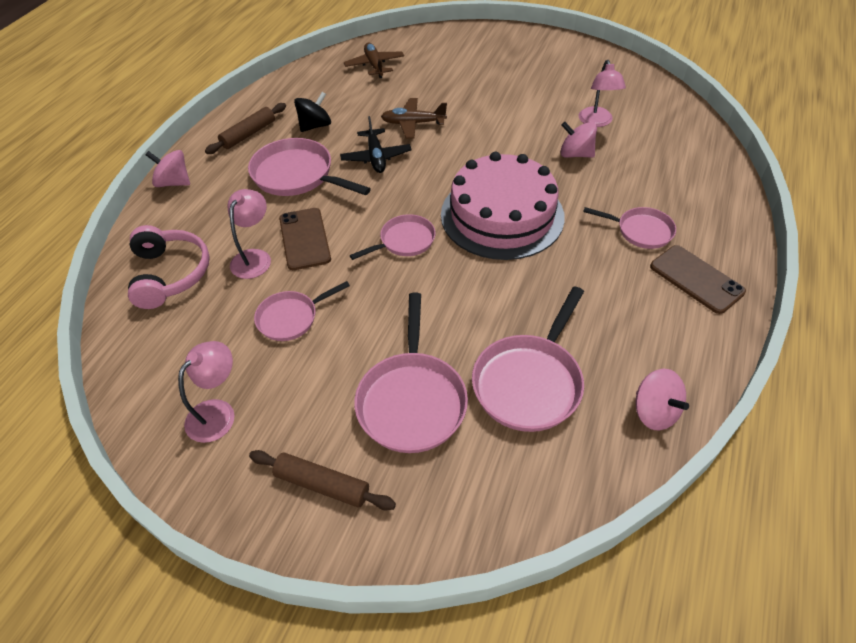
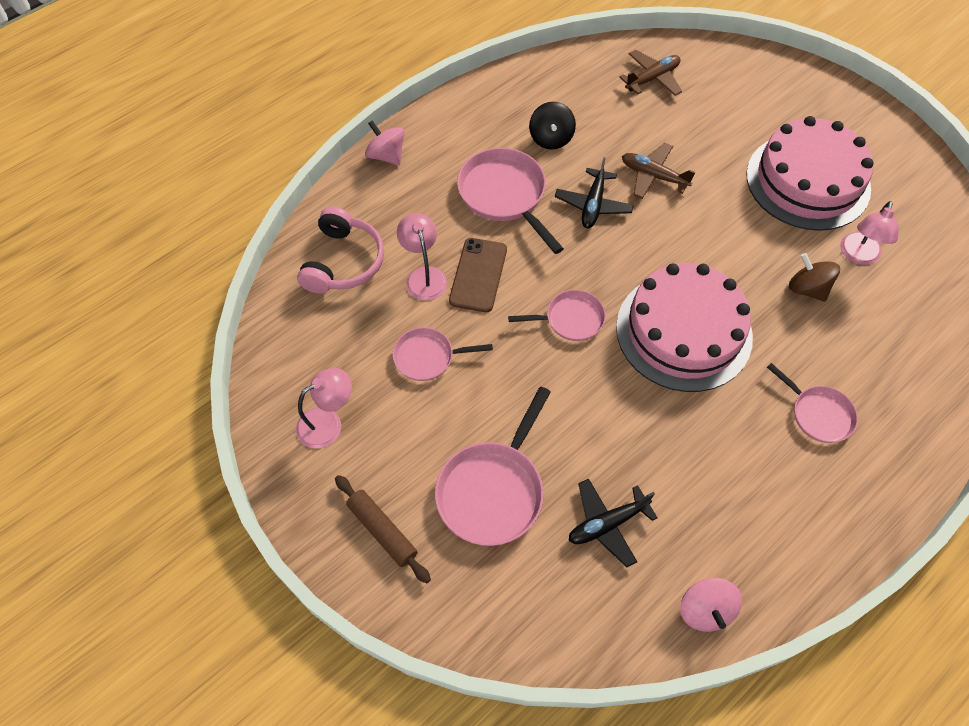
camera: 25 degrees right, 10 degrees up
brown rolling pin [205,103,286,154] -> none
pink lamp [228,189,271,279] -> pink lamp turned 60 degrees counterclockwise [397,213,447,301]
black spinning top [294,92,331,132] -> black spinning top turned 105 degrees clockwise [529,102,576,150]
brown plane [344,43,404,78] -> brown plane turned 45 degrees clockwise [619,50,682,96]
pink pan [472,287,584,432] -> black plane [569,479,658,568]
pink spinning top [560,122,597,158] -> brown spinning top [789,253,840,302]
brown phone [650,245,746,314] -> none
none -> pink cake [746,116,874,231]

